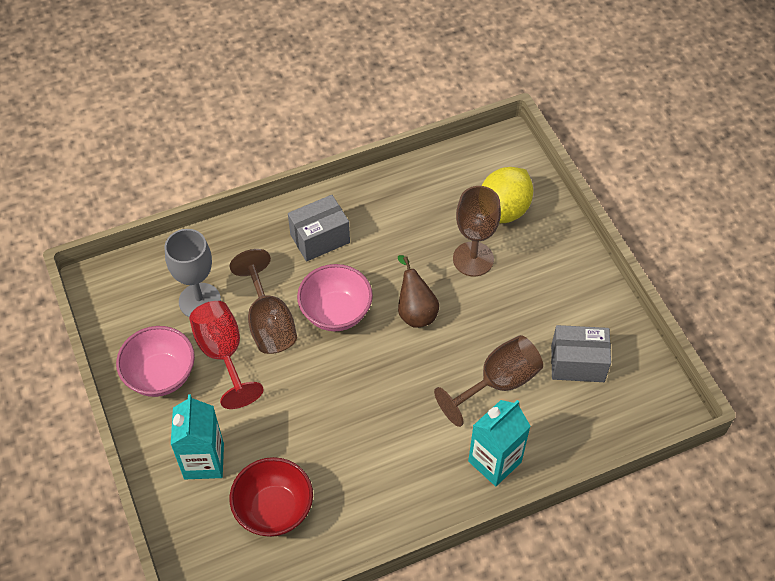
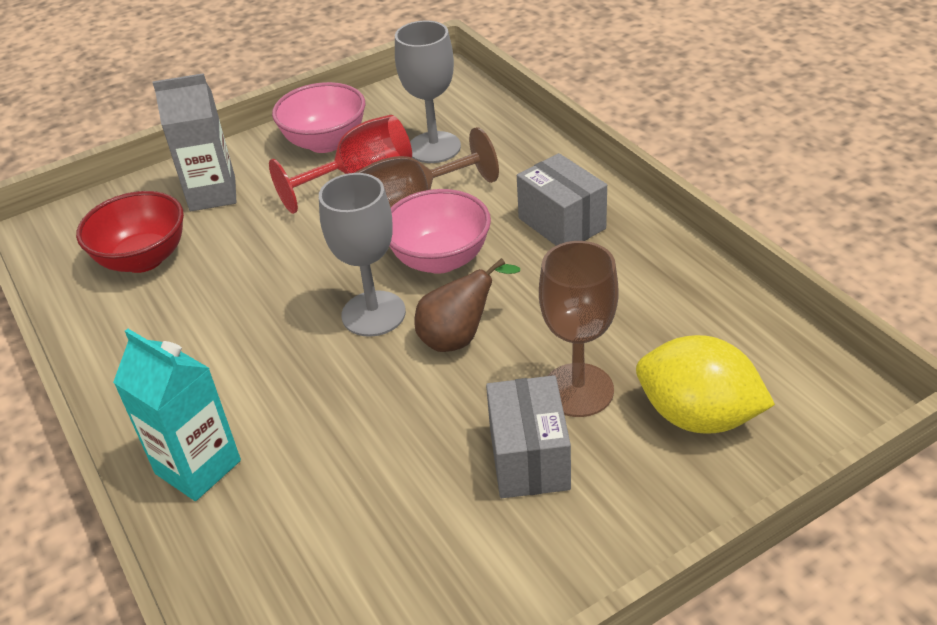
camera: 85 degrees right, 15 degrees down
turquoise carton [171,394,224,479] -> grey carton [153,73,236,211]
brown goblet [434,335,543,427] -> none
grey box [551,325,611,382] -> grey box moved to [486,375,571,498]
none -> grey goblet [319,173,406,337]

